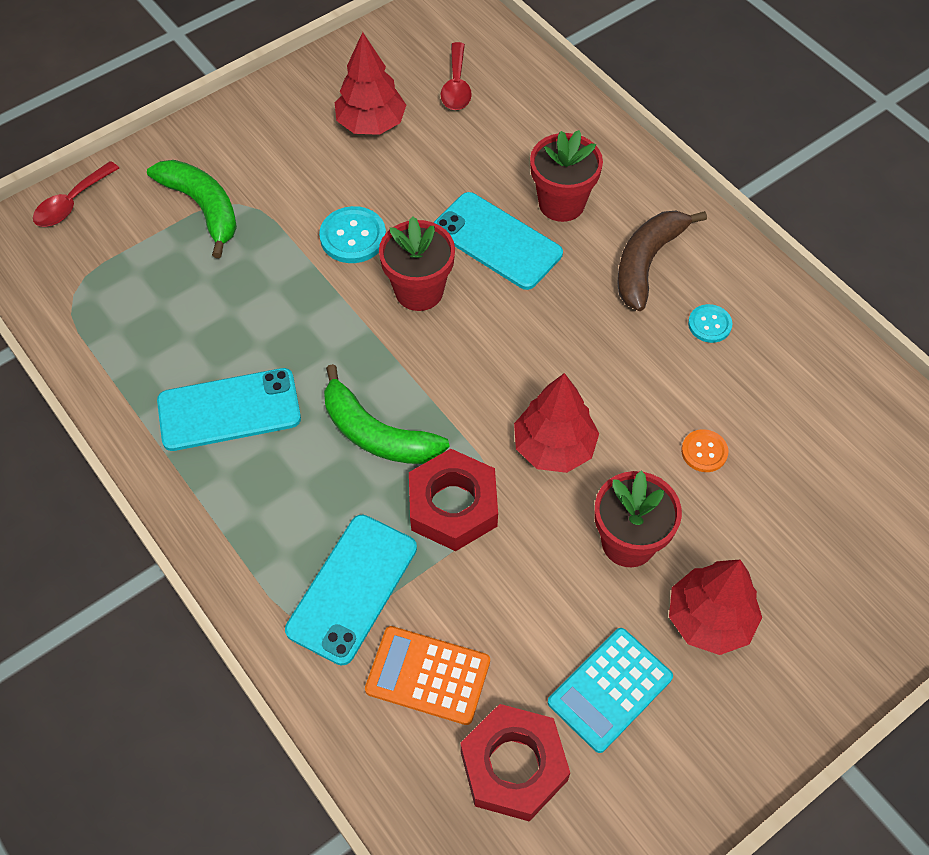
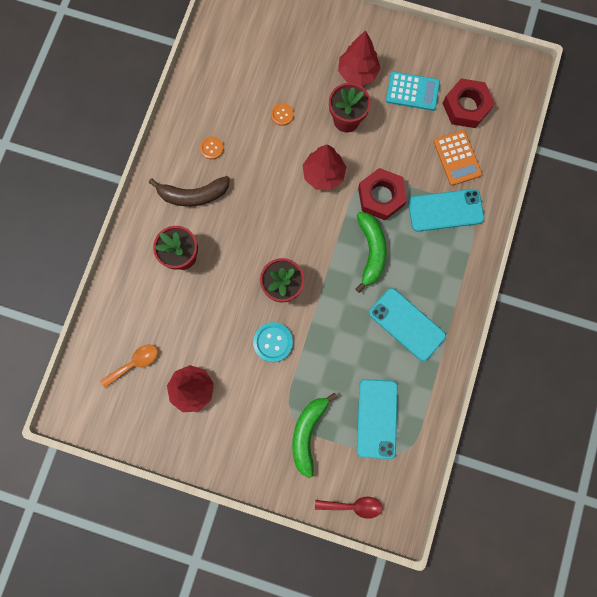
camera: 125 degrees left, 20 degrees up
turquoise phone [434,192,563,290] -> turquoise phone moved to [357,379,398,459]
red spoon [441,42,472,110] -> orange spoon [100,345,158,388]
turquoise button [688,304,732,343] -> orange button [200,136,224,159]

